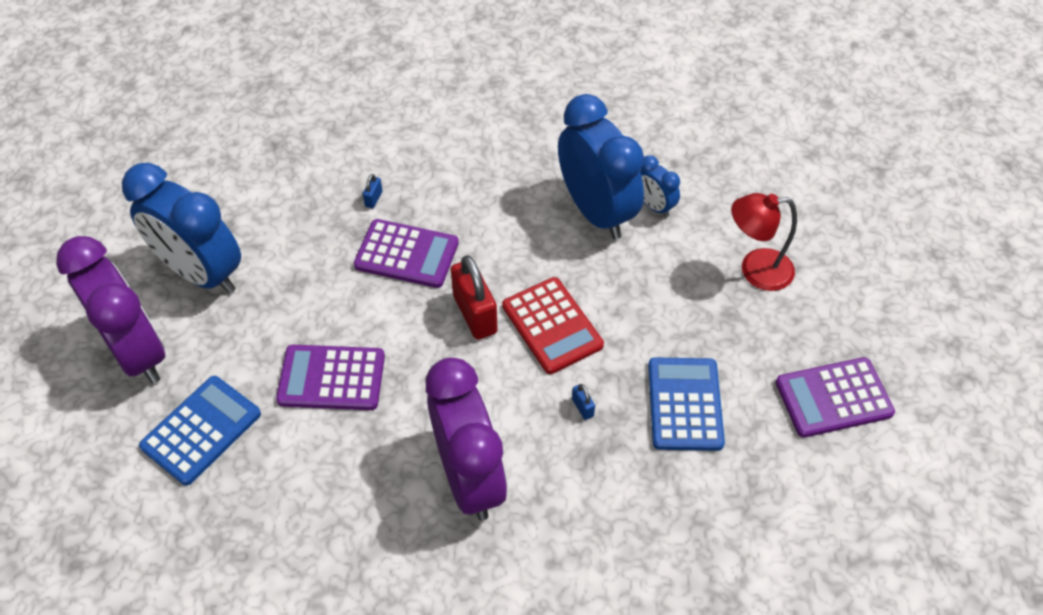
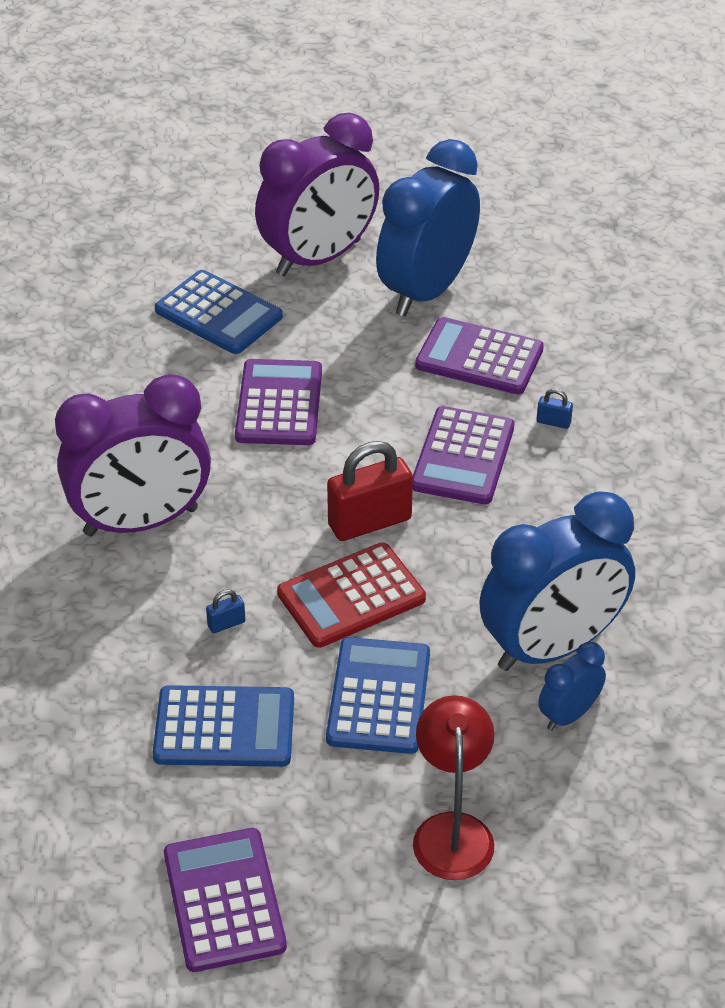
camera: 90 degrees right, 10 degrees down
none -> blue calculator [326,637,430,754]
none -> purple calculator [415,317,544,394]

